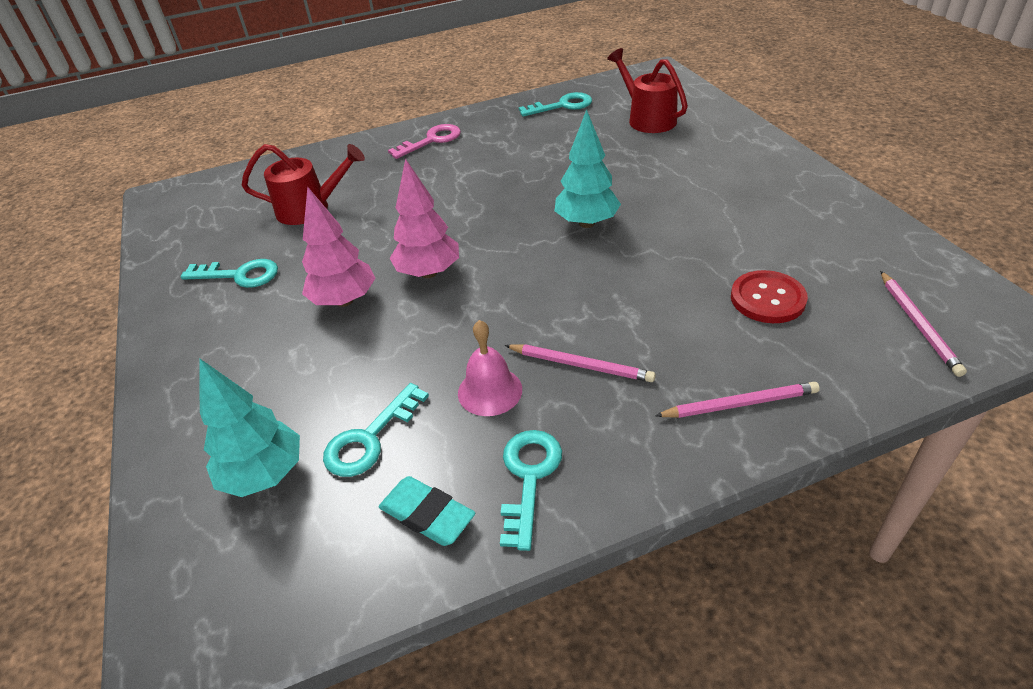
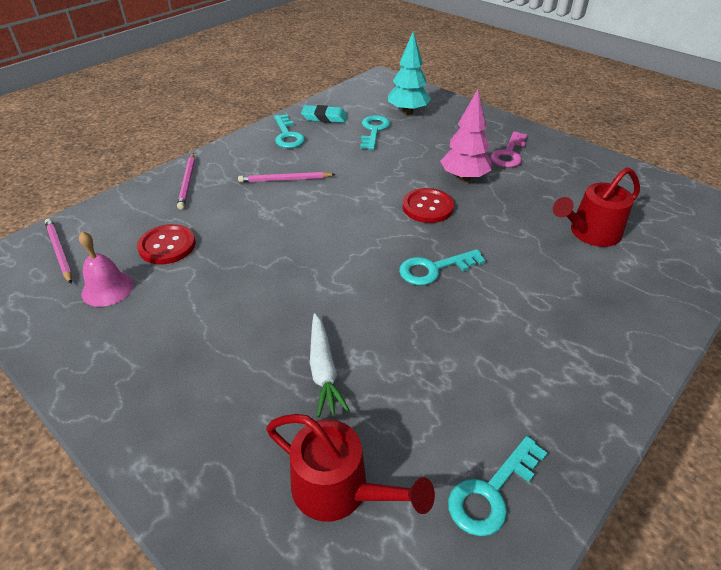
camera: 150 degrees right, 0 degrees up
turquoise key [180,259,278,288] -> turquoise key moved to [399,249,486,285]
pink key [388,124,461,159] -> pink key moved to [490,131,527,167]
pink tree [389,158,459,278] -> red button [403,188,454,223]
pink bell [458,320,522,416] -> pink bell moved to [79,231,134,307]
turquoise tree [555,109,621,228] -> none
pink pencil [655,382,820,418] -> pink pencil turned 60 degrees counterclockwise [177,153,195,210]
none -> white carrot [310,313,350,417]

